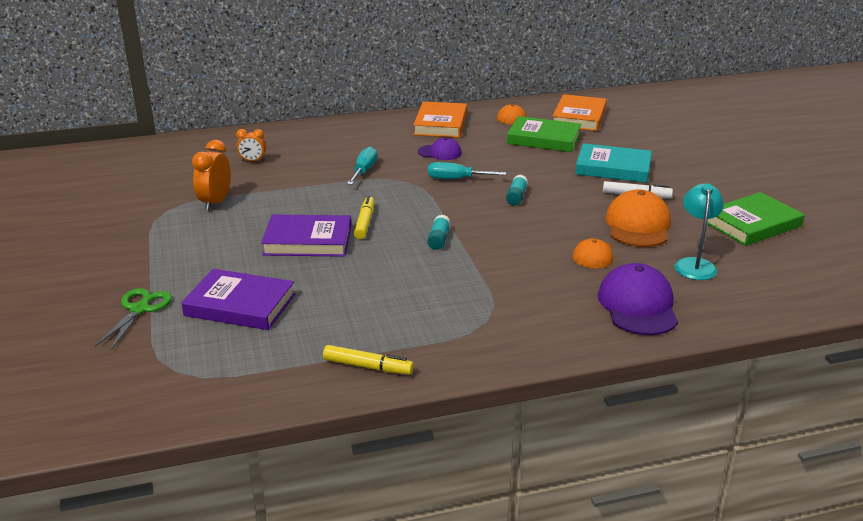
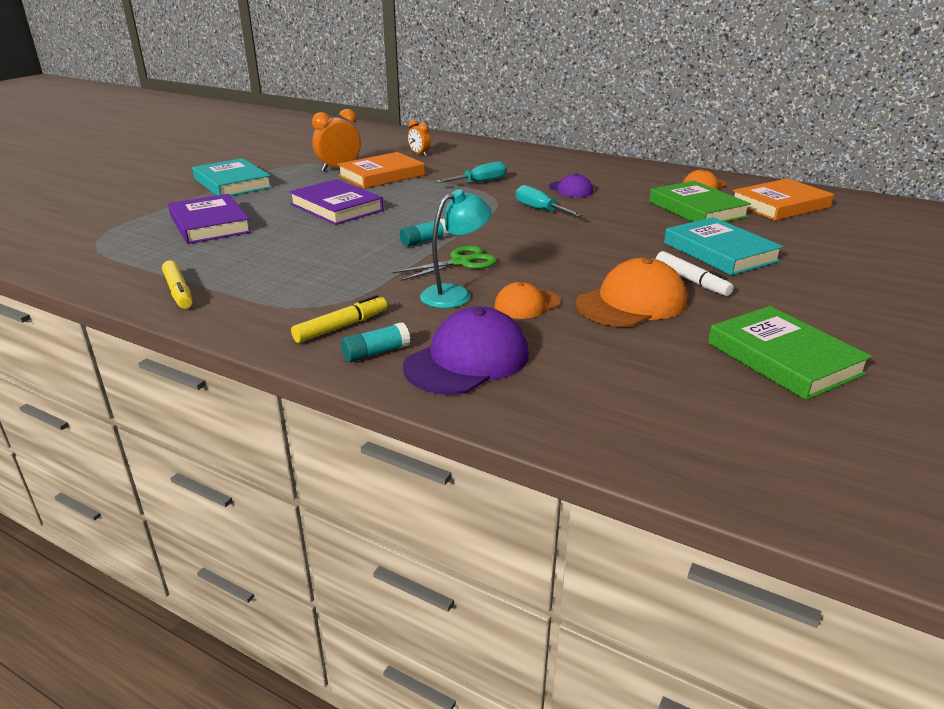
camera: 45 degrees right, 0 degrees up
green scissors [95,288,172,350] -> green scissors moved to [393,246,497,281]
yellow marker [354,196,375,239] -> yellow marker moved to [291,295,387,343]
orange book [414,101,467,138] -> orange book moved to [337,152,425,189]
turquoise glue stick [506,175,528,205] -> turquoise glue stick moved to [341,322,410,362]
turquoise lamp [674,183,724,280] -> turquoise lamp moved to [420,189,491,308]
green book [703,192,805,246] -> green book turned 45 degrees clockwise [708,306,872,400]
none -> turquoise book [192,158,272,196]

